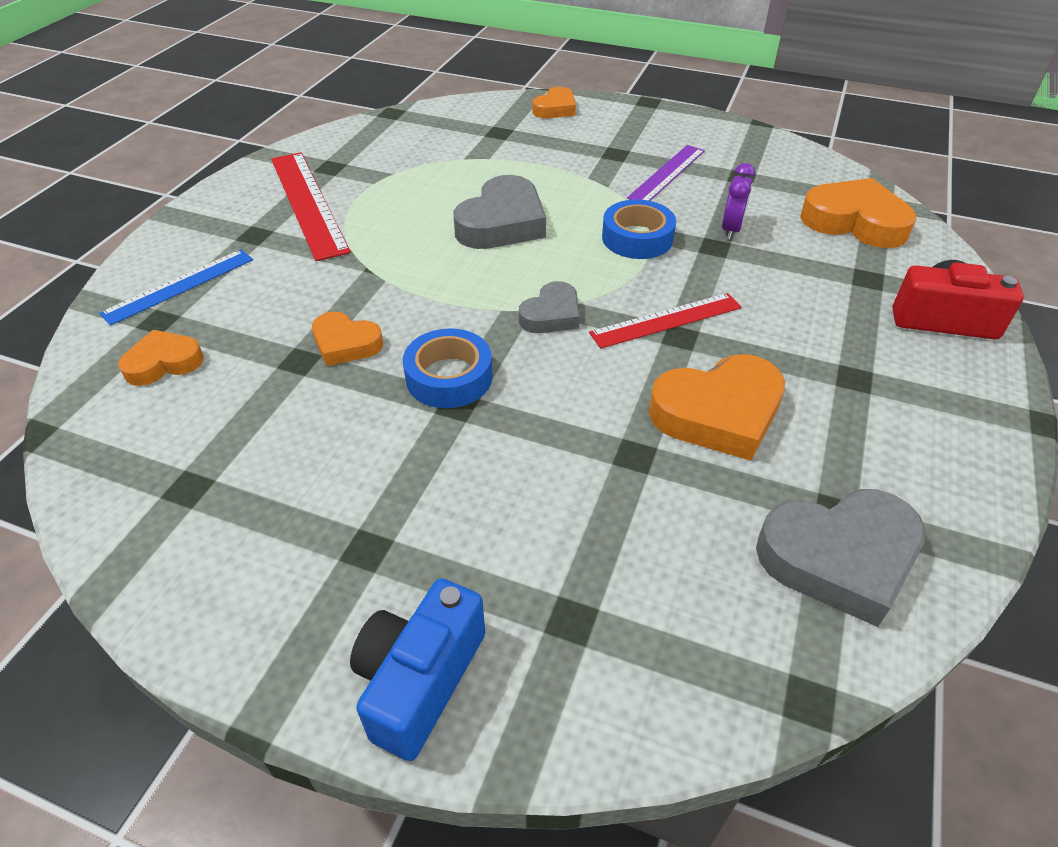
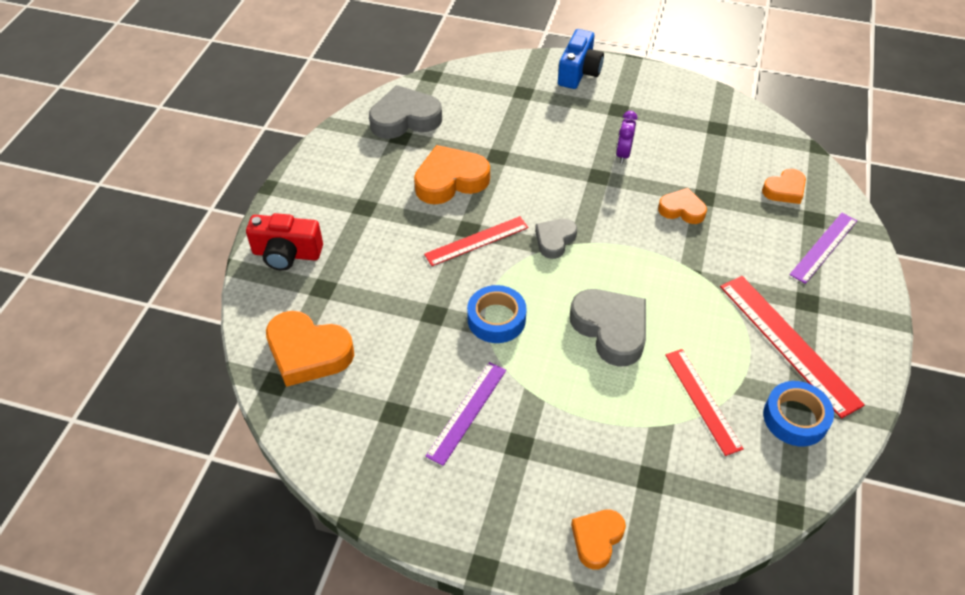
camera: 175 degrees right, 5 degrees up
blue ruler [99,249,253,326] -> purple ruler [789,213,857,284]
blue tape [403,328,493,408] -> blue tape moved to [763,381,834,446]
grey heart [453,175,546,249] -> grey heart turned 120 degrees clockwise [570,289,646,366]
purple clock [722,163,755,240] -> purple clock moved to [616,111,637,163]
none -> red ruler [665,349,743,456]

